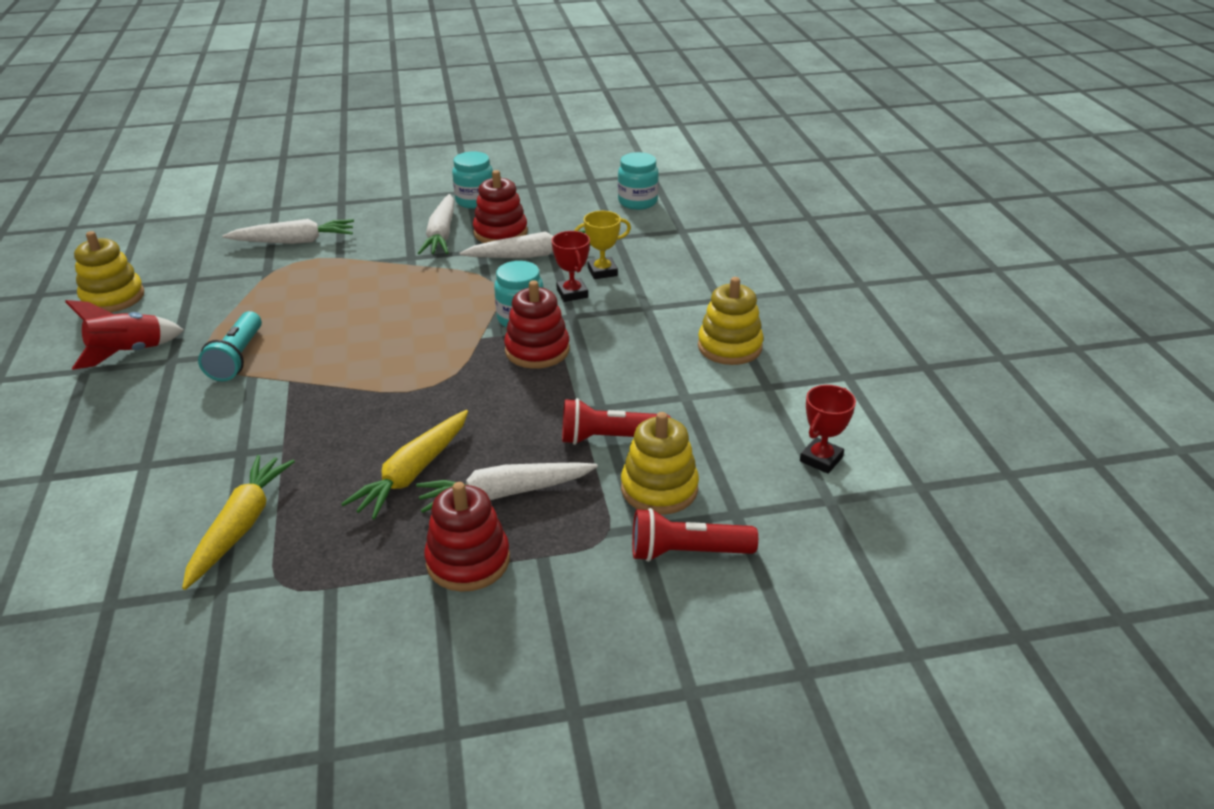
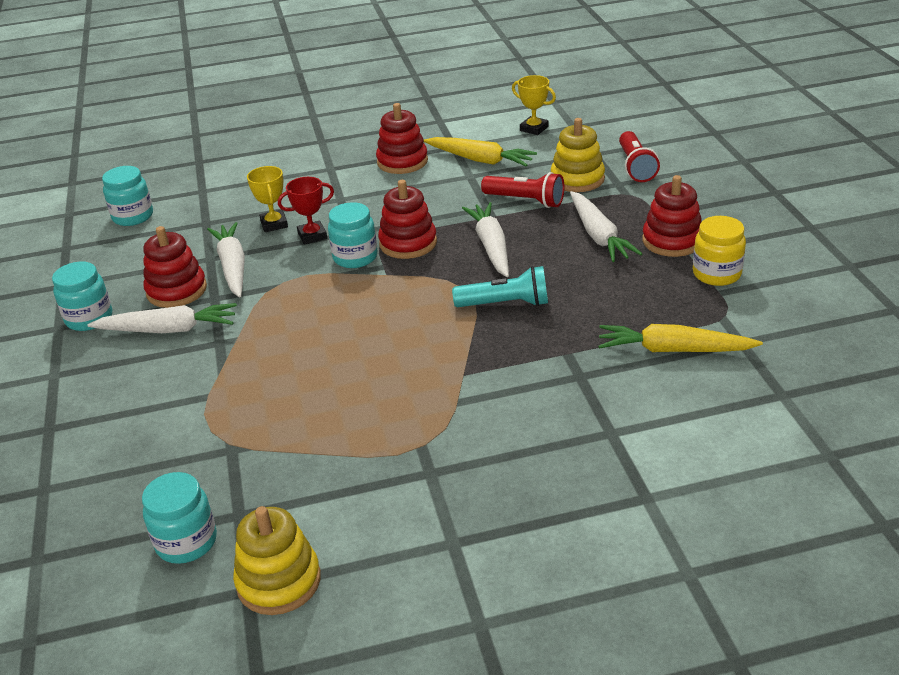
camera: 90 degrees left, 0 degrees up
red rocket [65,300,184,370] -> none
turquoise flashlight [198,311,262,381] -> turquoise flashlight moved to [452,266,548,307]
white carrot [222,219,354,244] -> white carrot moved to [462,202,509,277]
yellow carrot [341,410,468,519] -> yellow carrot moved to [424,137,537,166]
red flashlight [562,398,671,445] -> red flashlight turned 60 degrees counterclockwise [481,172,565,208]
yellow stacking toy [698,277,764,365] -> red stacking toy [376,103,428,174]
red trophy [800,385,856,474] -> yellow trophy [512,75,556,135]
none -> turquoise jar [142,472,217,564]
none -> yellow jar [693,216,746,286]

